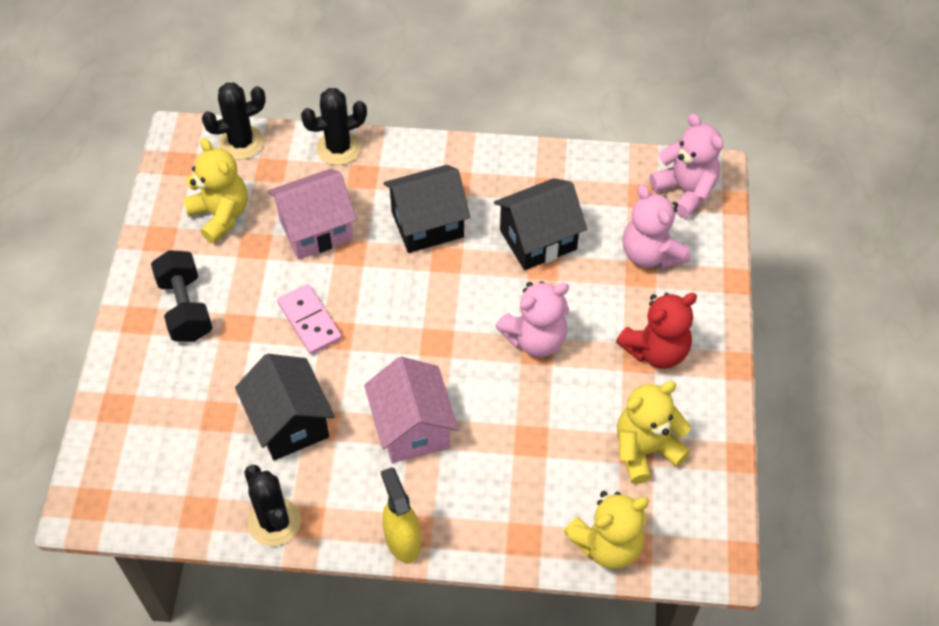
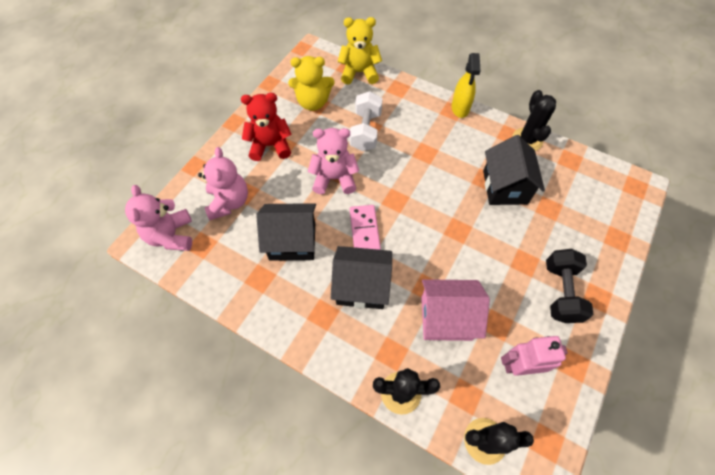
camera: 155 degrees left, 5 degrees up
yellow teddy bear [183,138,248,244] -> pink robot [501,336,568,376]
pink domino [277,284,342,354] -> pink domino moved to [350,205,381,250]
pink house [364,357,458,463] -> none
none -> white dumbbell [349,91,383,151]

